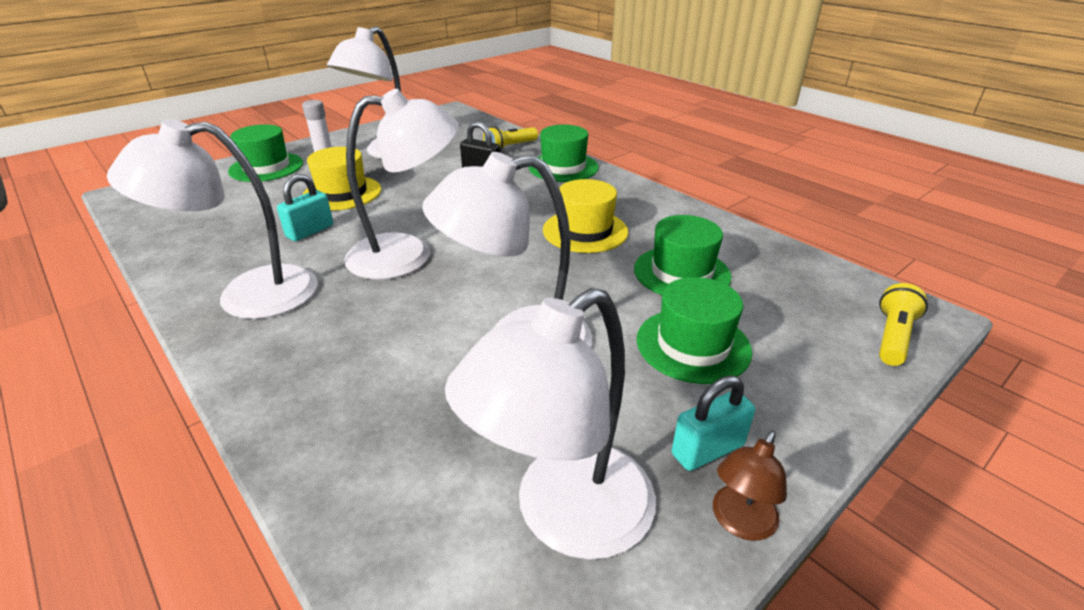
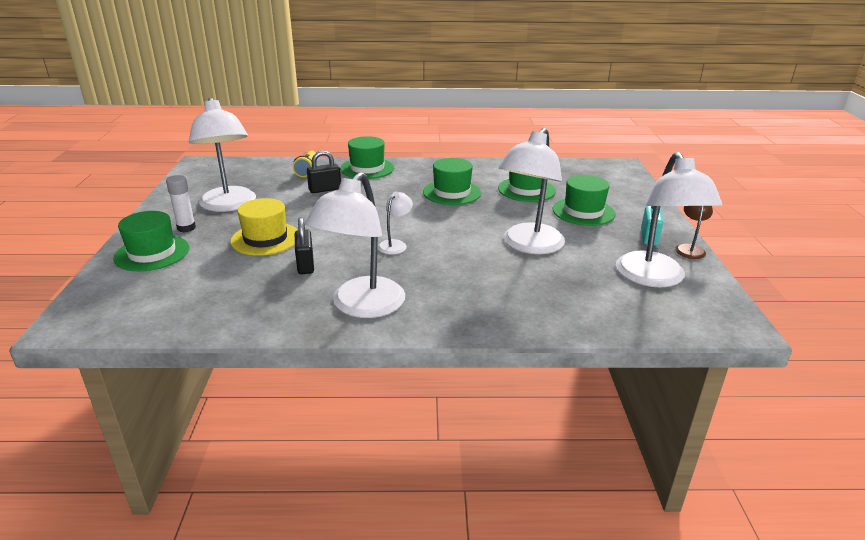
camera: 50 degrees left, 5 degrees down
turquoise padlock [277,174,333,241] -> black padlock [295,217,314,274]
white lamp [344,89,459,280] -> white lamp [378,192,413,254], size x0.46
yellow hat [543,179,628,253] -> green hat [423,158,481,205]
brown lamp [713,431,787,541] -> brown lamp turned 150 degrees counterclockwise [675,206,713,259]
yellow flashlight [879,283,928,366] -> none

